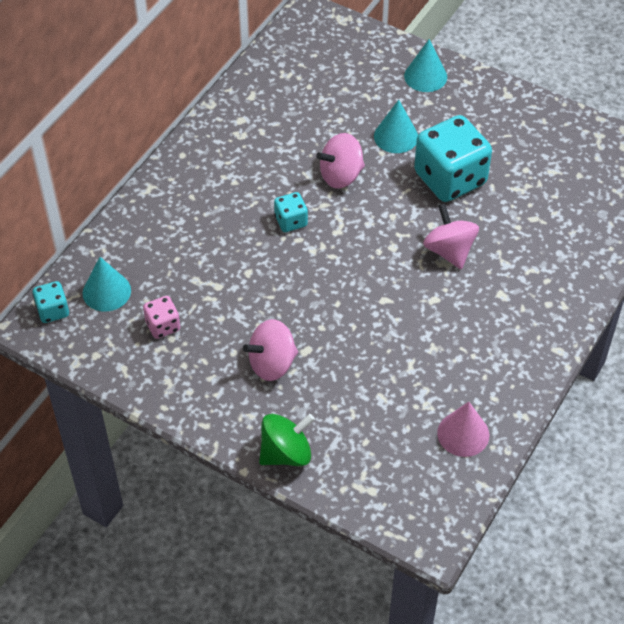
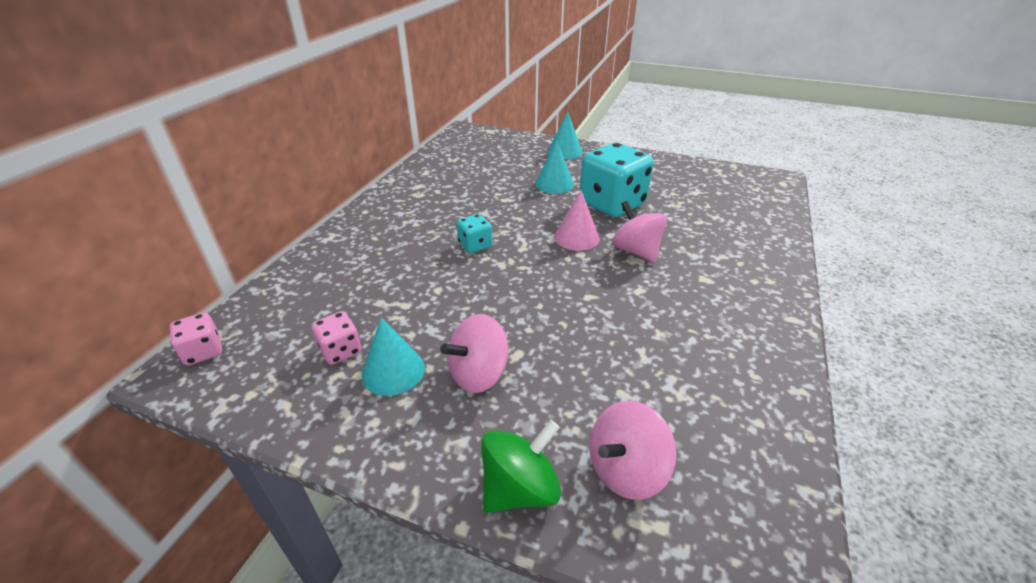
camera: 10 degrees left, 15 degrees down
turquoise dice [32,281,69,323] -> pink dice [170,313,222,366]
turquoise cone [82,257,131,312] -> turquoise cone moved to [362,317,425,396]
pink spinning top [316,133,365,189] -> pink spinning top moved to [589,401,677,500]
pink cone [437,402,489,457] -> pink cone moved to [554,190,600,251]

